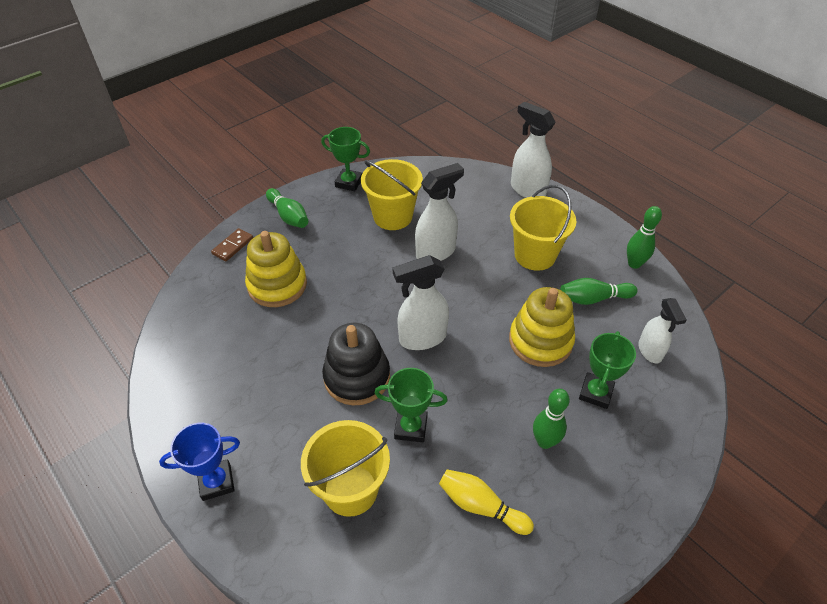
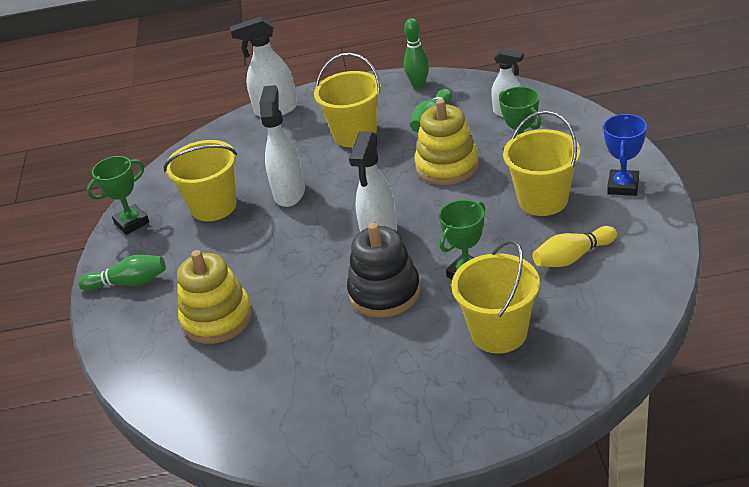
camera: 50 degrees left, 10 degrees down
blue trophy [159,423,240,501] -> blue trophy moved to [604,114,647,196]
brown domino [211,228,253,261] -> none
green bowling pin [533,389,570,449] -> yellow bucket [503,111,580,216]

